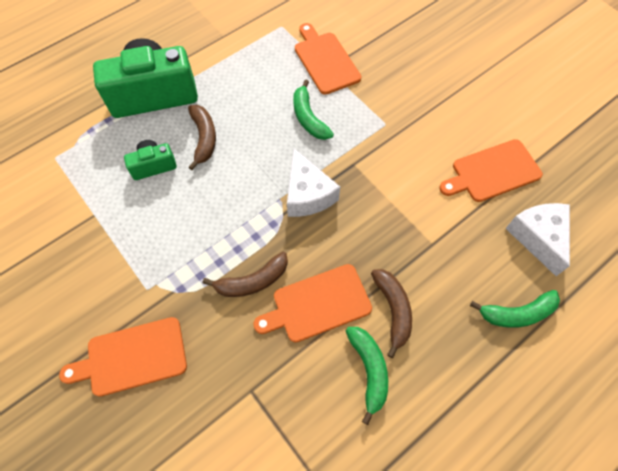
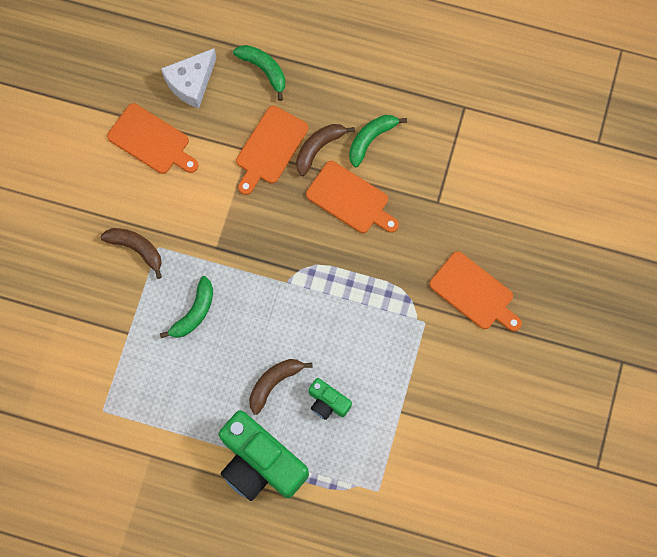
camera: 125 degrees left, 10 degrees up
brown banana [203,252,288,297] -> brown banana moved to [100,228,162,279]
white cheese [287,148,340,217] -> none
orange cutting board [295,23,362,95] -> orange cutting board moved to [236,106,309,195]

